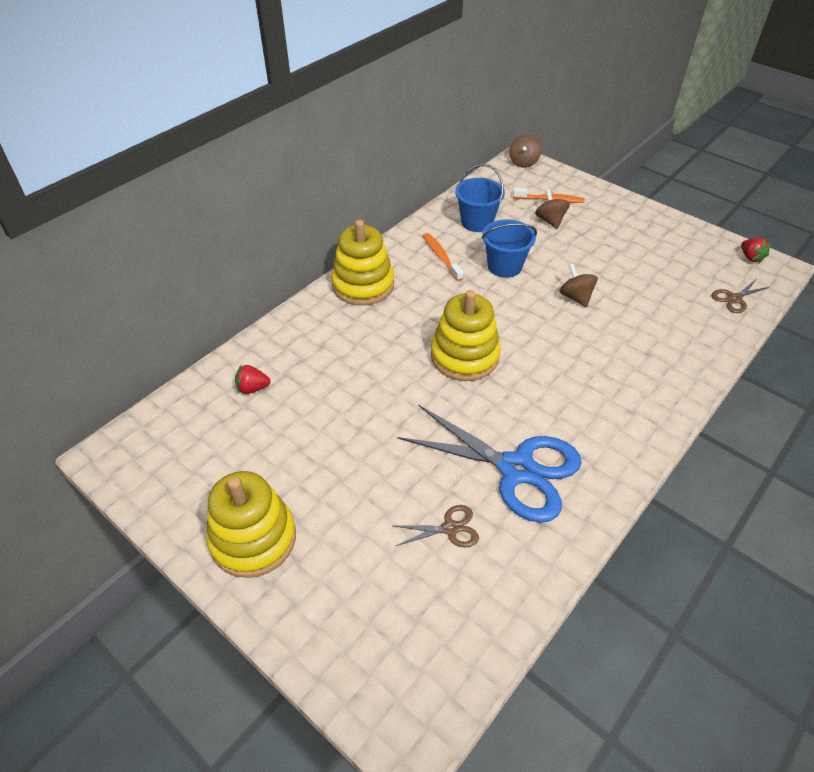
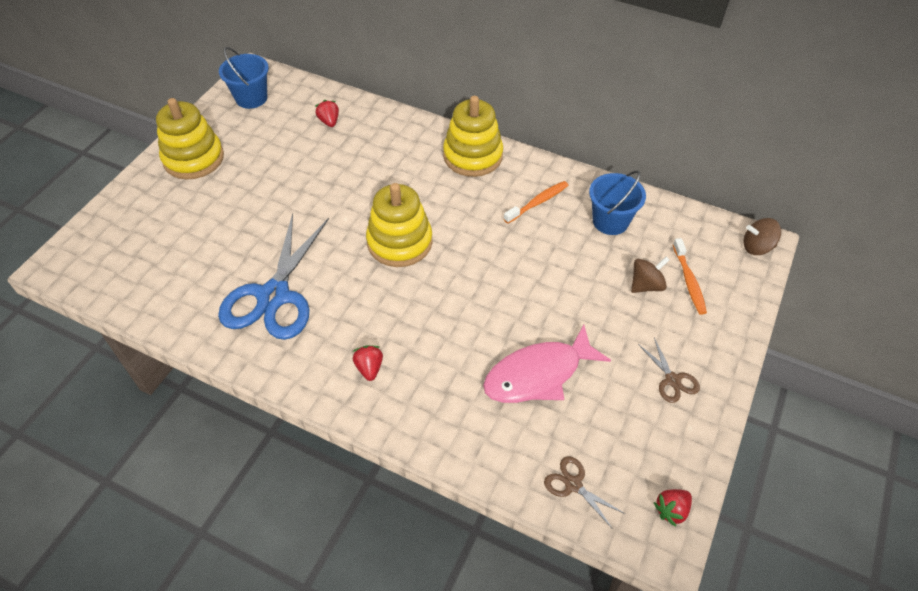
camera: 75 degrees right, 5 degrees up
brown scissors [394,505,479,547] -> brown scissors moved to [638,338,700,403]
blue bucket [482,219,537,278] -> blue bucket moved to [219,47,269,109]
brown spinning top [560,264,598,307] -> none
none -> red strawberry [353,345,383,381]
none -> pink fish [483,325,611,403]

